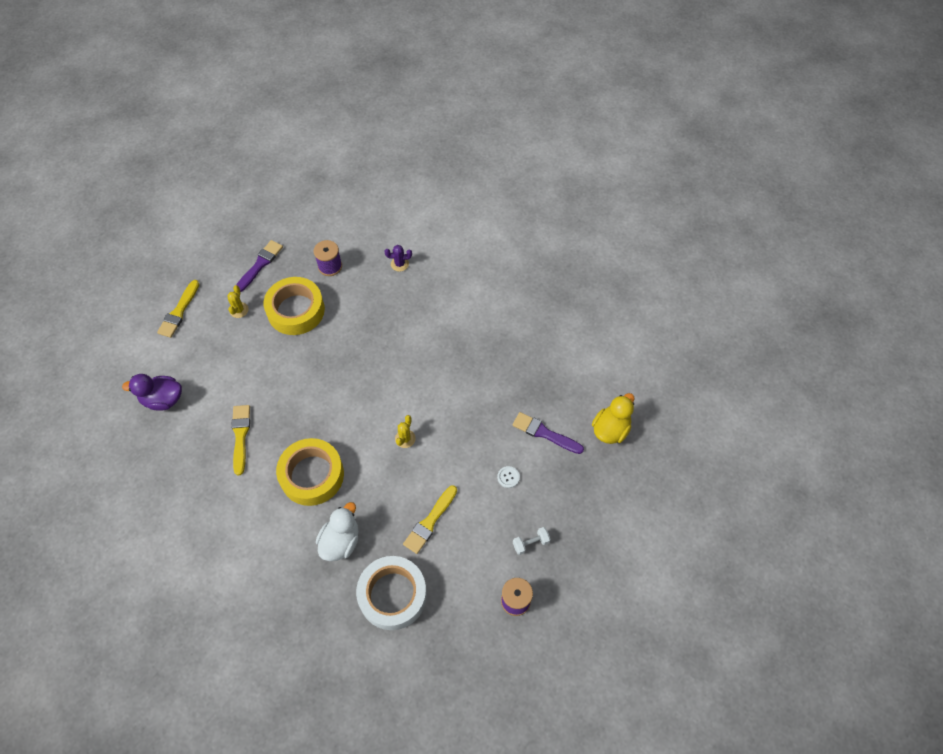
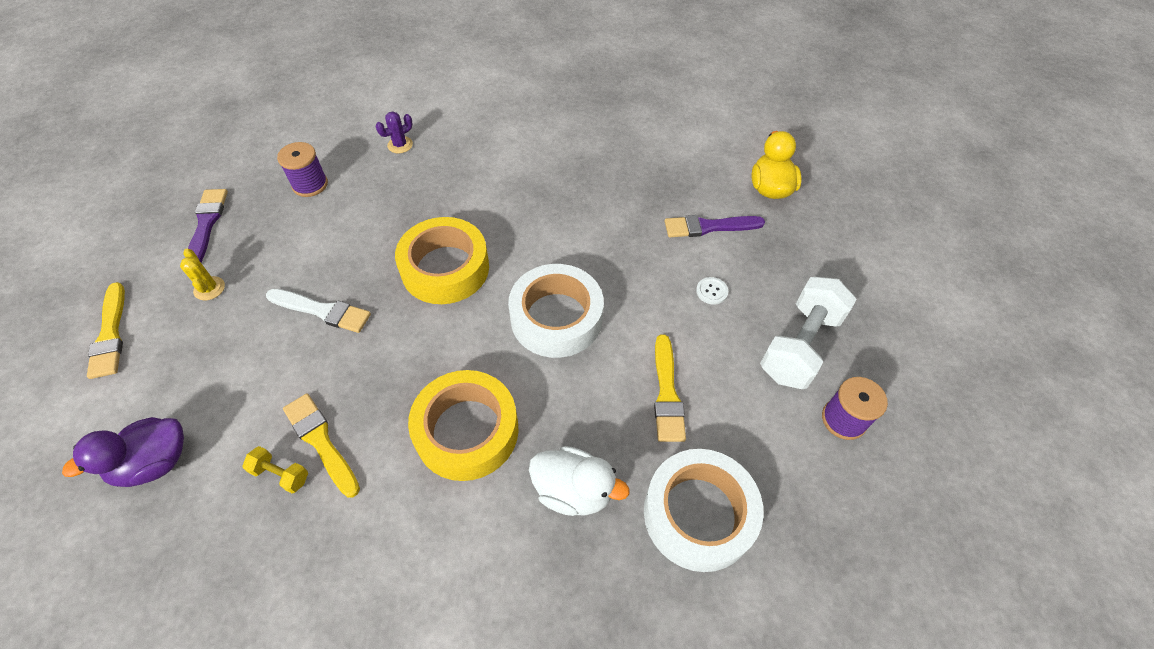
camera: 35 degrees left, 5 degrees down
yellow tape [264,277,325,335] -> yellow tape moved to [395,217,489,304]
white duck [316,502,359,561] -> white duck turned 120 degrees clockwise [529,446,629,516]
yellow cactus [395,415,416,448] -> white tape [508,264,604,358]
white dumbbell [513,527,550,555] -> white dumbbell [760,277,857,389], size x2.22
none -> yellow dumbbell [242,446,308,494]
none -> white brush [266,289,371,333]

